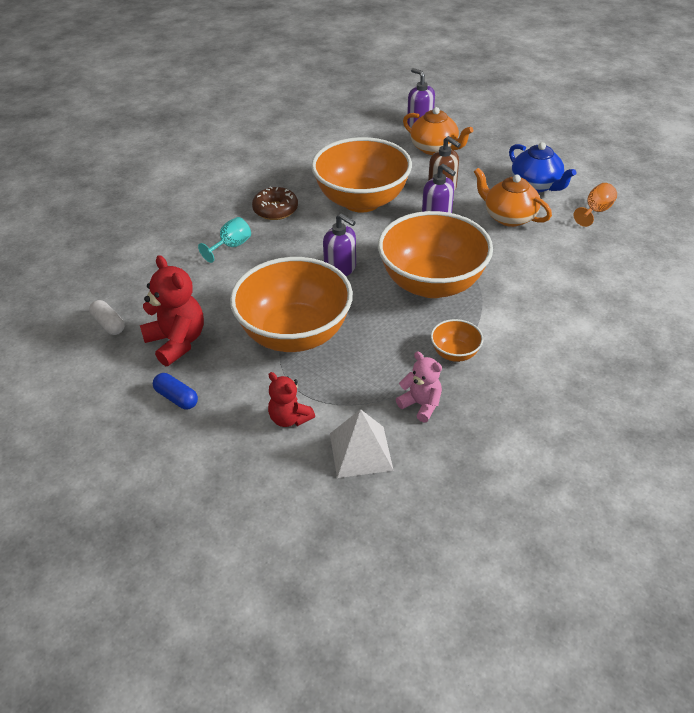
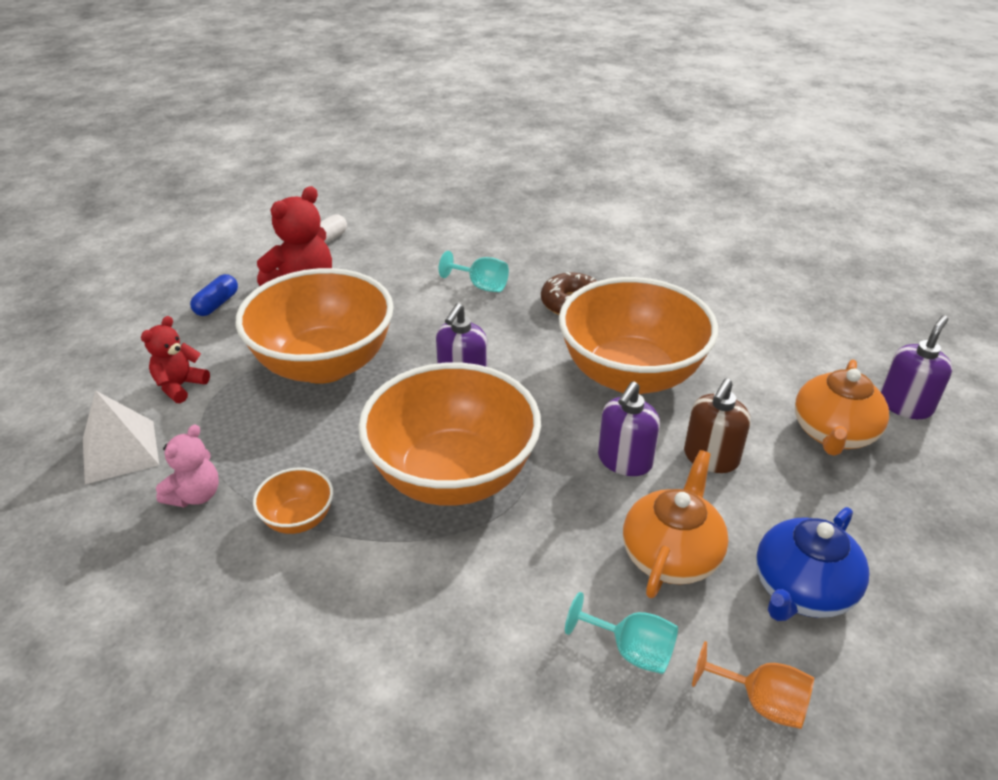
camera: 75 degrees right, 5 degrees down
none -> turquoise goblet [565,592,678,674]

